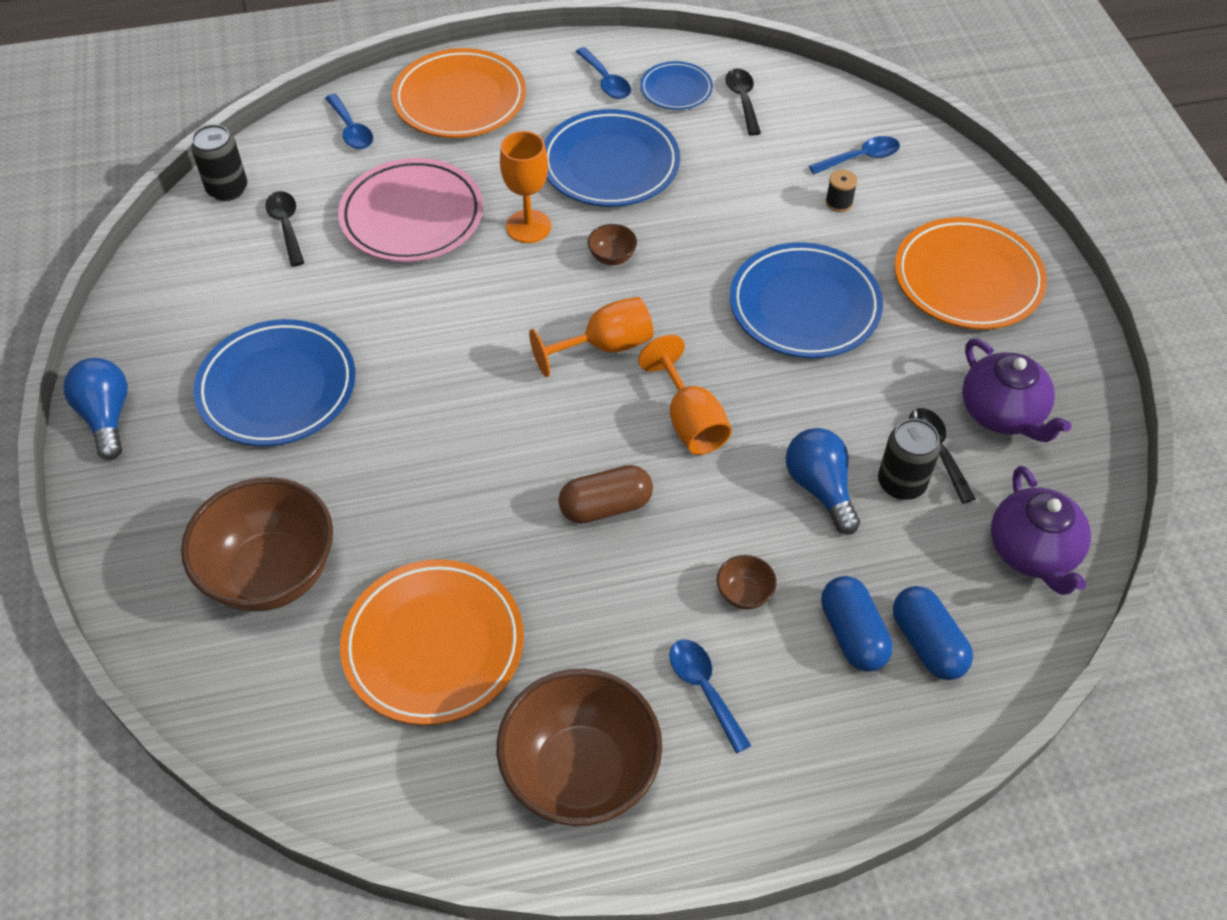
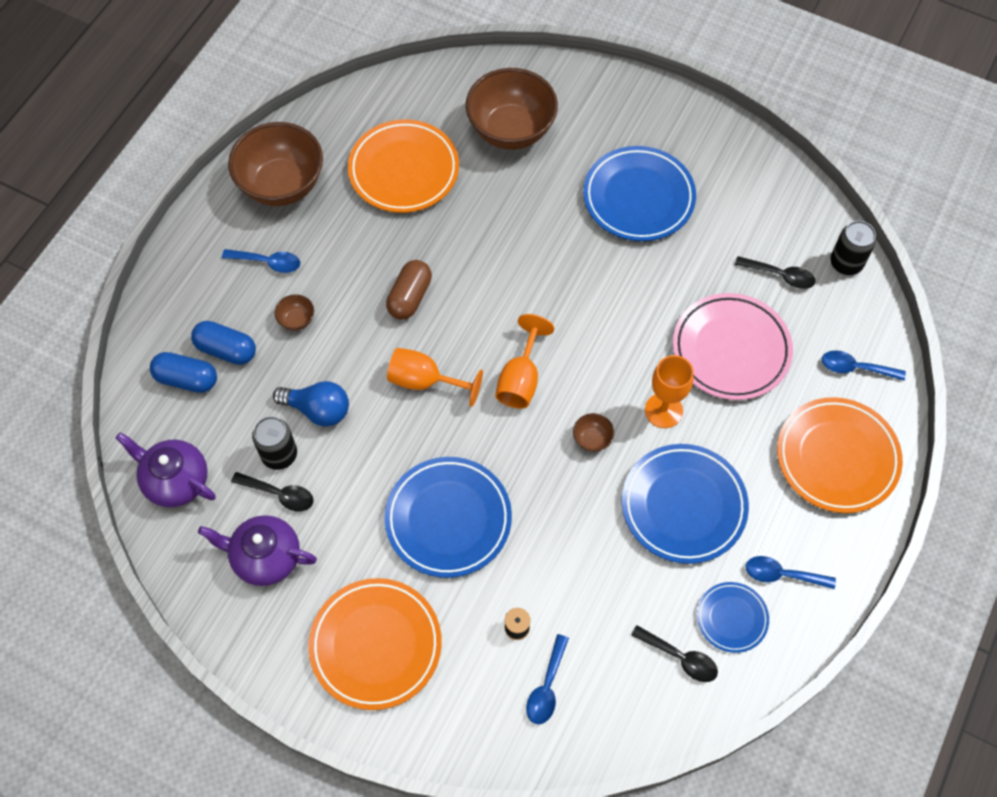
camera: 130 degrees right, 10 degrees up
blue light bulb [63,358,128,460] -> none

